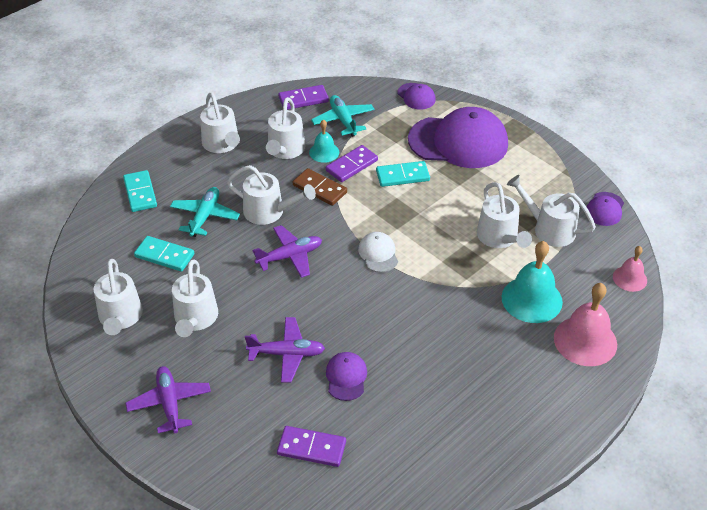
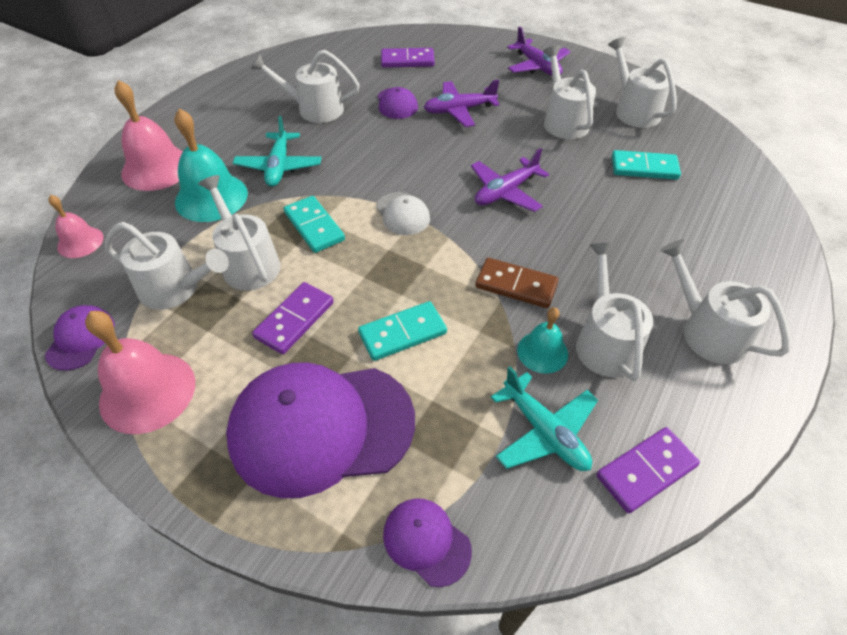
camera: 165 degrees right, 5 degrees up
turquoise domino [123,170,157,212] -> turquoise domino moved to [284,196,345,253]
turquoise plane [170,187,240,237] -> turquoise plane moved to [233,116,321,187]
white watering can [227,165,316,225] -> white watering can moved to [251,50,360,123]
purple domino [326,145,378,182] -> purple domino moved to [252,282,334,354]
none -> pink bell [85,311,195,434]

